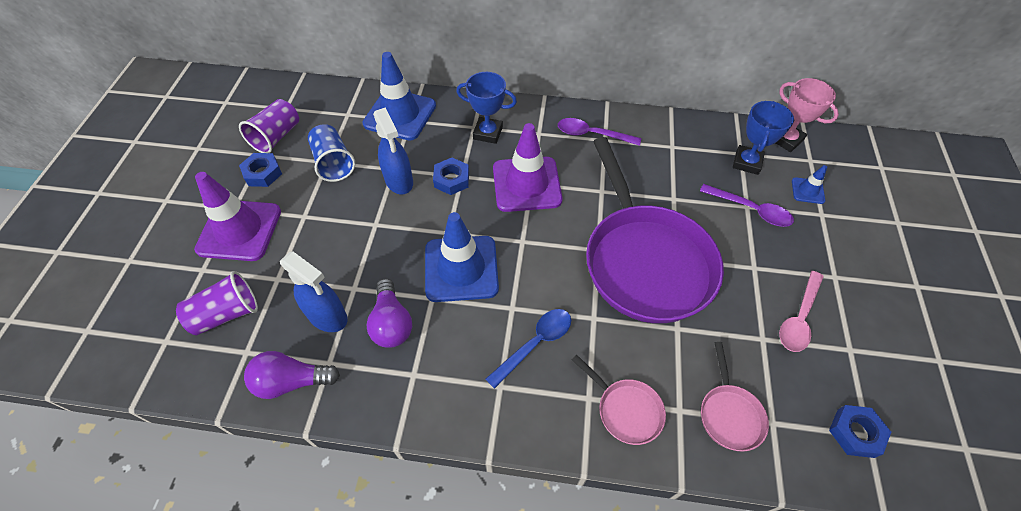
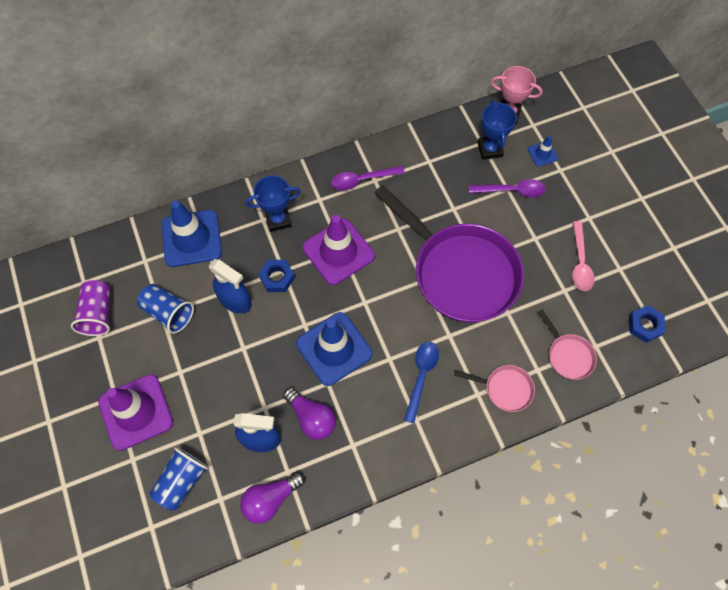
camera: 30 degrees left, 10 degrees up
purple cup [176,271,258,335] -> blue cup [149,447,209,511]
blue nut [239,153,282,187] -> none

